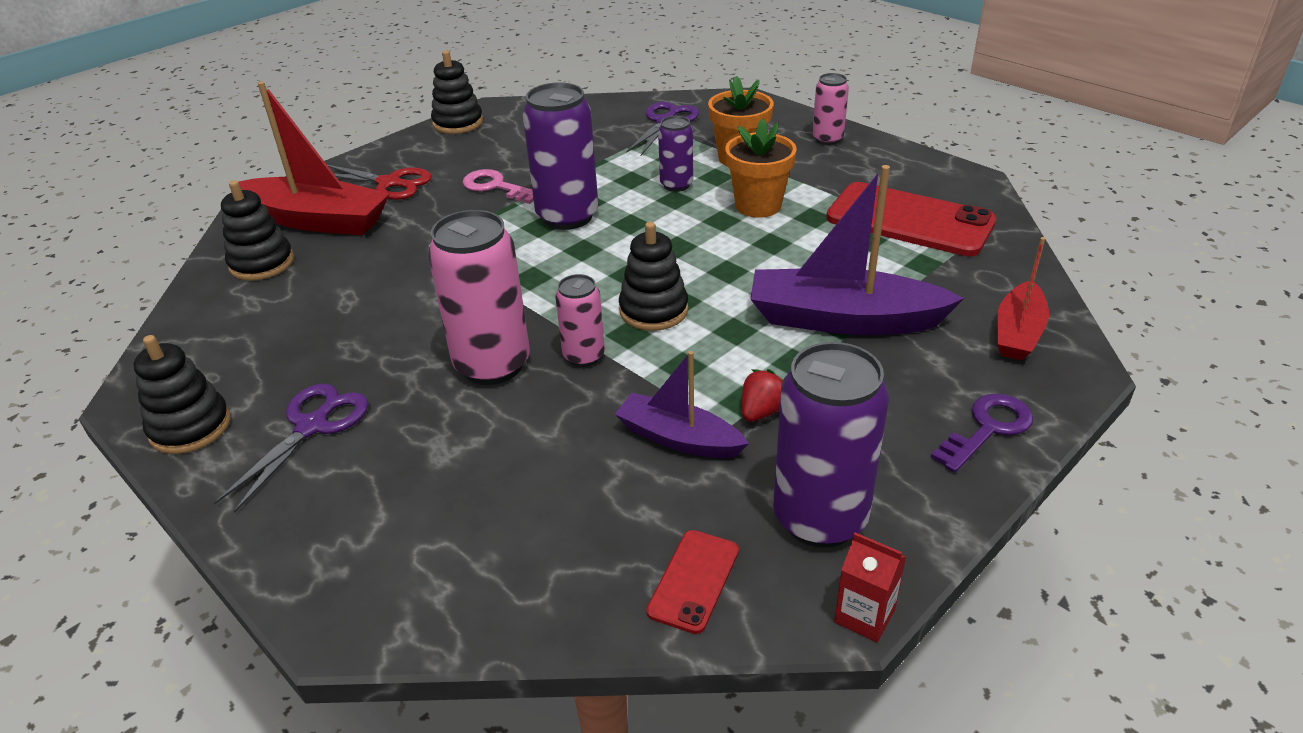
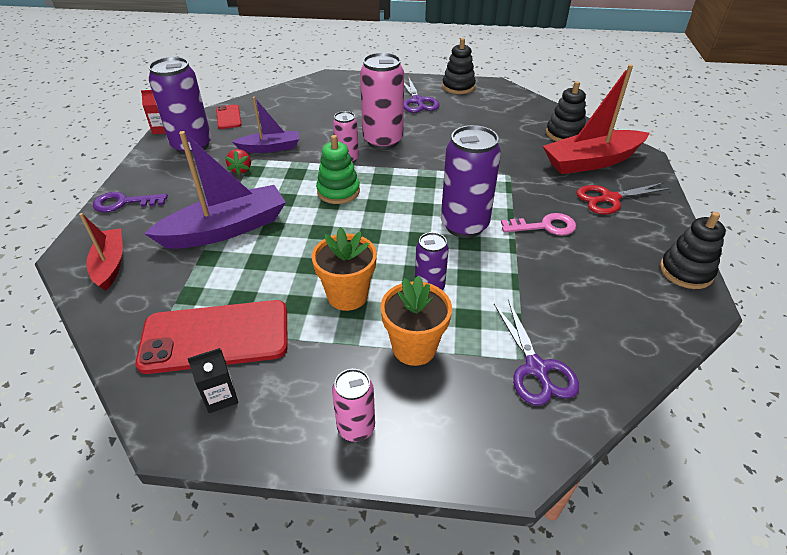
camera: 140 degrees right, 5 degrees up
black stacking toy [619,222,688,331] -> green stacking toy [316,135,360,204]
purple key [930,393,1033,473] -> purple key turned 75 degrees clockwise [93,192,168,212]
none -> black carton [187,348,238,413]

